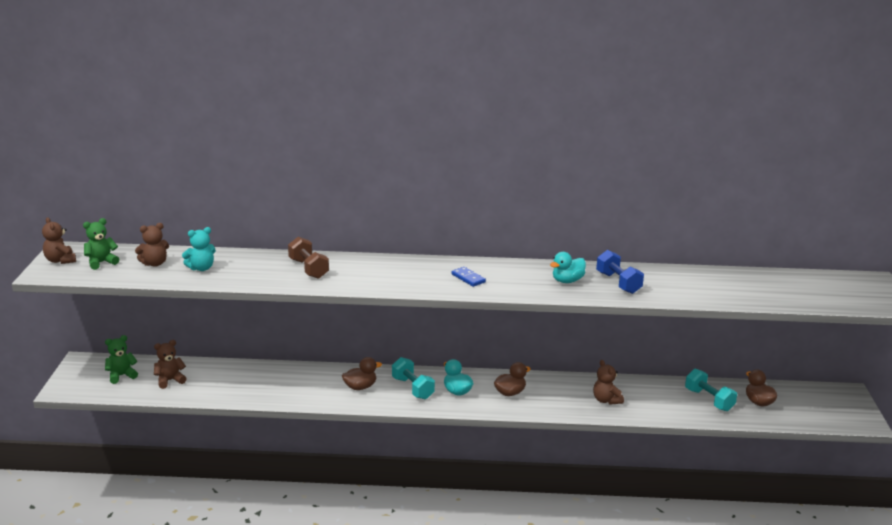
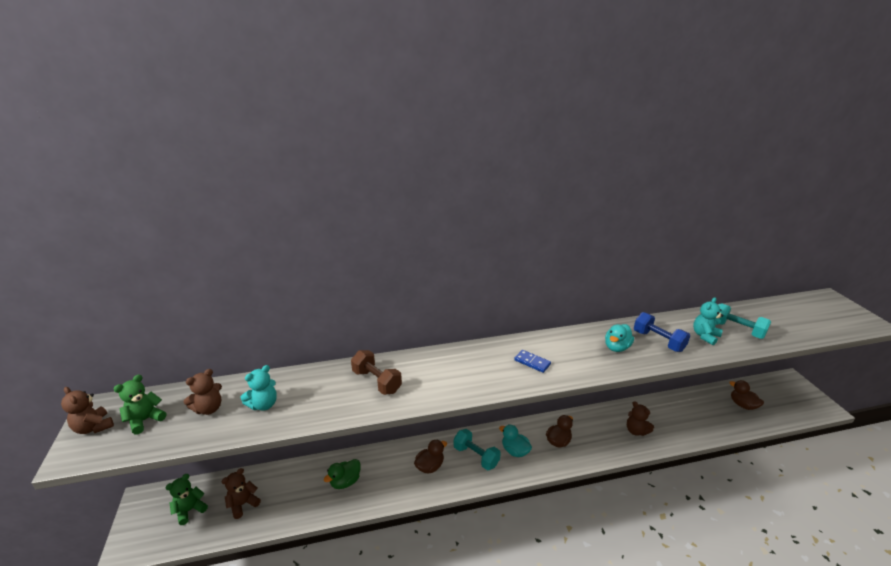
camera: 15 degrees left, 5 degrees up
turquoise dumbbell [685,369,737,411] -> turquoise dumbbell moved to [718,303,771,339]
none -> green duck [324,459,360,489]
none -> turquoise teddy bear [693,297,723,345]

